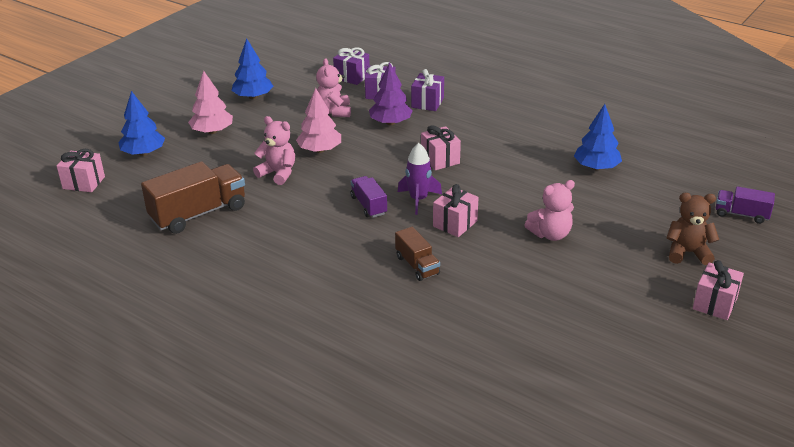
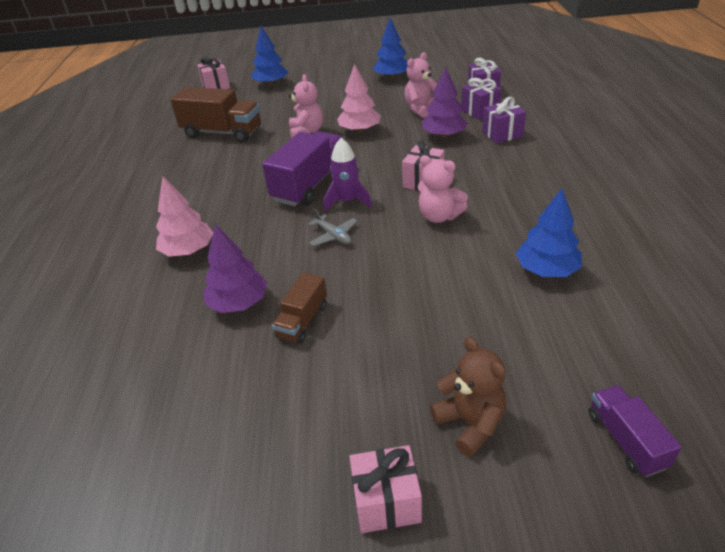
camera: 55 degrees right, 5 degrees up
pink tree [188,71,233,134] -> pink tree moved to [156,177,214,257]
purple truck [350,176,387,218] -> purple truck [262,131,344,206], size x1.82
brown truck [395,227,440,281] -> brown truck moved to [272,272,327,344]
pink gift [433,184,479,237] -> grey plane [308,208,357,246]
pink teddy bear [525,180,575,241] -> pink teddy bear moved to [418,155,468,223]
none -> purple tree [203,225,268,313]

